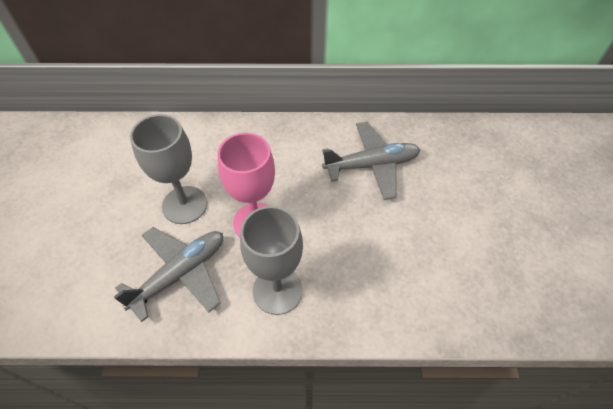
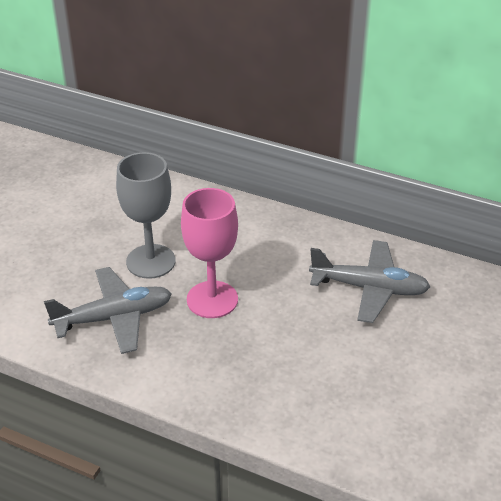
camera: 25 degrees right, 15 degrees down
grey goblet [240,206,303,315] -> none

